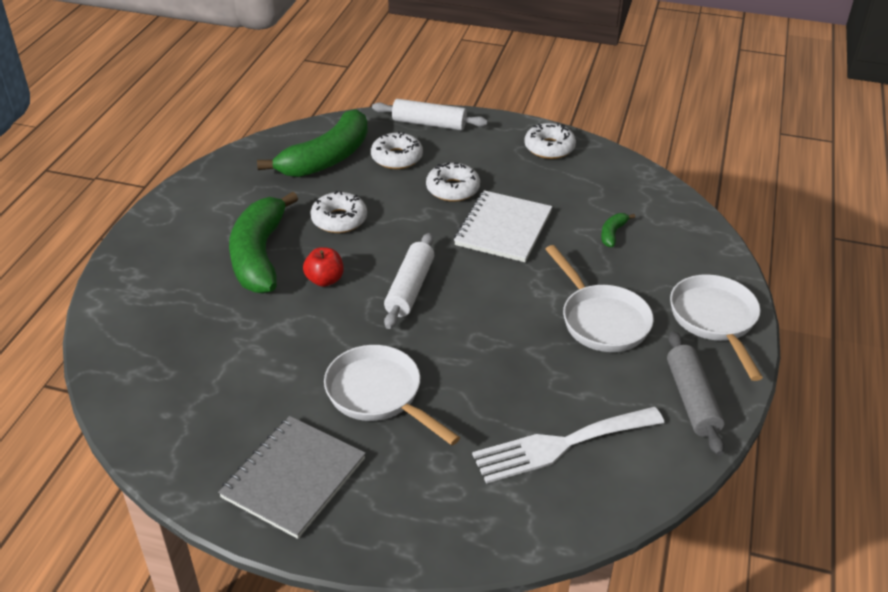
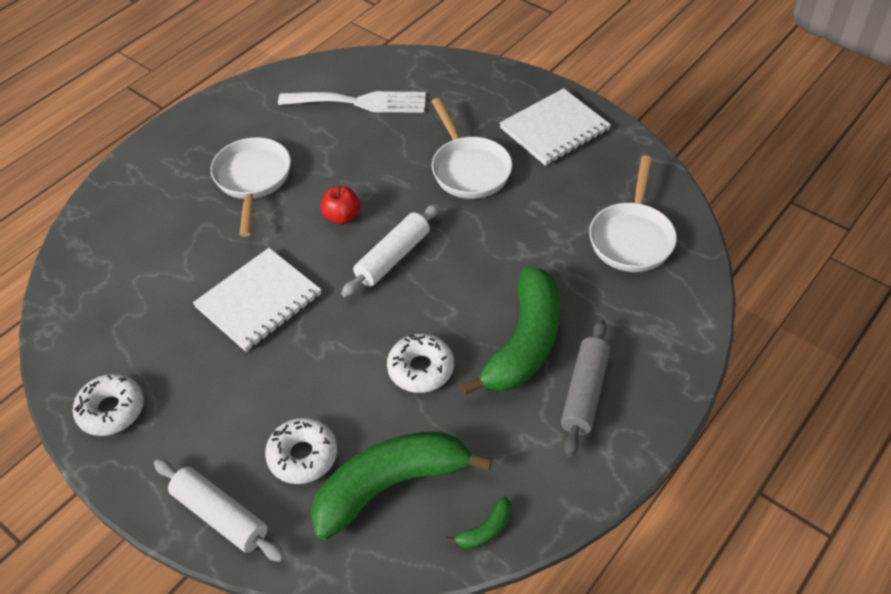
camera: 155 degrees left, 10 degrees up
grey notebook [218,416,366,539] -> white notebook [499,88,611,166]
red apple [303,247,343,287] -> red apple moved to [320,186,360,224]
white donut [426,163,480,202] -> none
green banana [601,213,635,247] -> green banana moved to [446,496,511,549]
grey rolling pin [667,331,725,455] -> grey rolling pin moved to [561,320,610,457]
white pan [670,274,763,381] -> white pan moved to [589,156,677,272]

